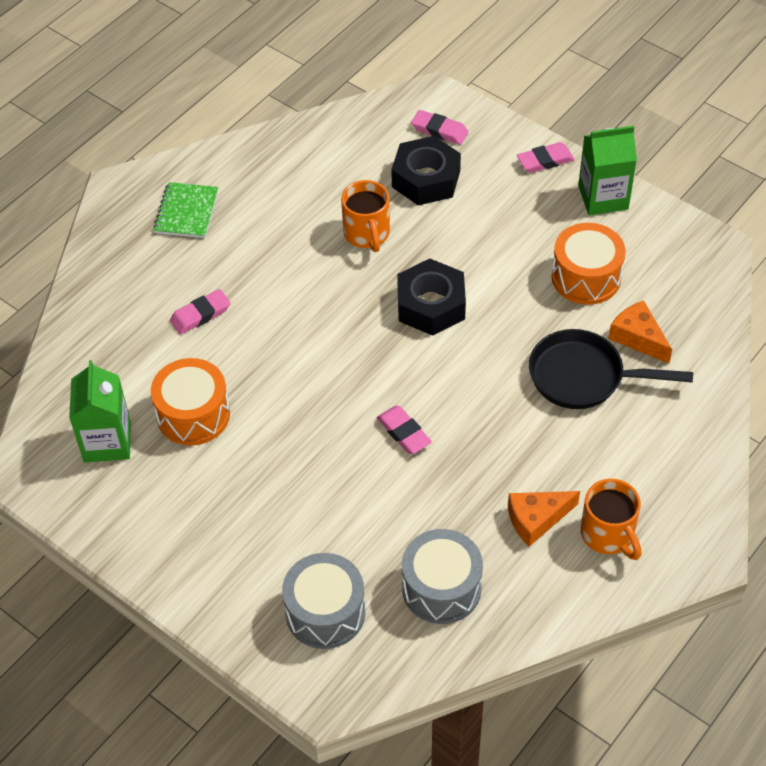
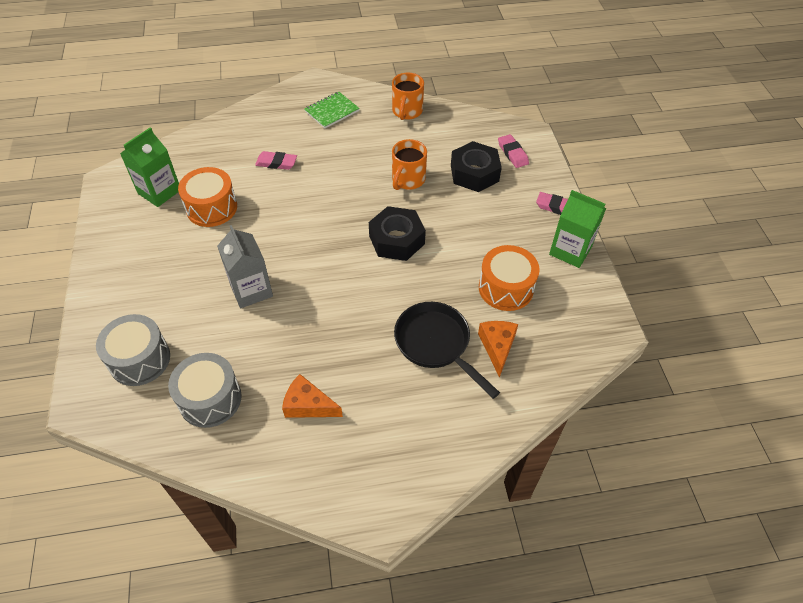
camera: 40 degrees right, 0 degrees up
pink eraser [377,406,432,454] -> none
orange mug [581,479,641,560] -> orange mug moved to [392,73,424,120]
none -> grey carton [217,225,273,308]

